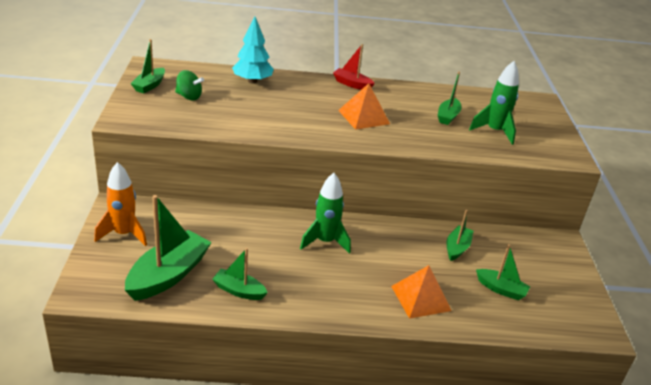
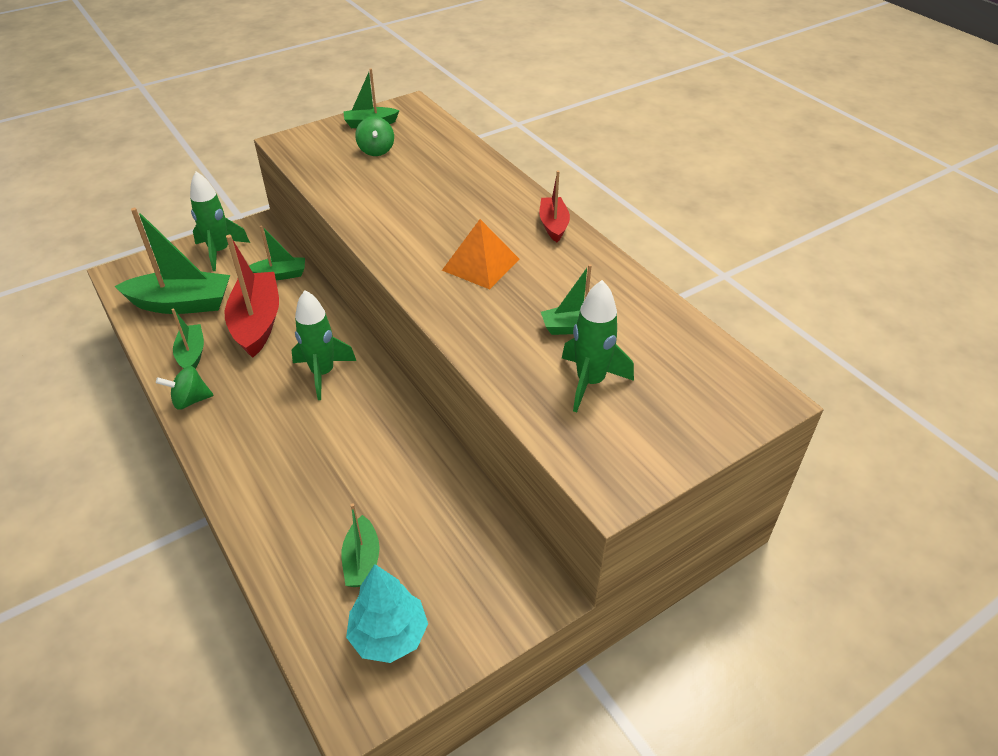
camera: 60 degrees right, 10 degrees up
orange rocket [94,162,147,246] -> green rocket [190,171,250,271]
turquoise tree [232,16,274,84] -> turquoise tree moved to [346,564,428,663]
orange pyramid [391,265,452,319] -> none
green boat [446,210,473,261] -> green boat moved to [249,226,305,280]
none -> green spinning top [156,366,214,410]
none -> red boat [225,235,279,358]

